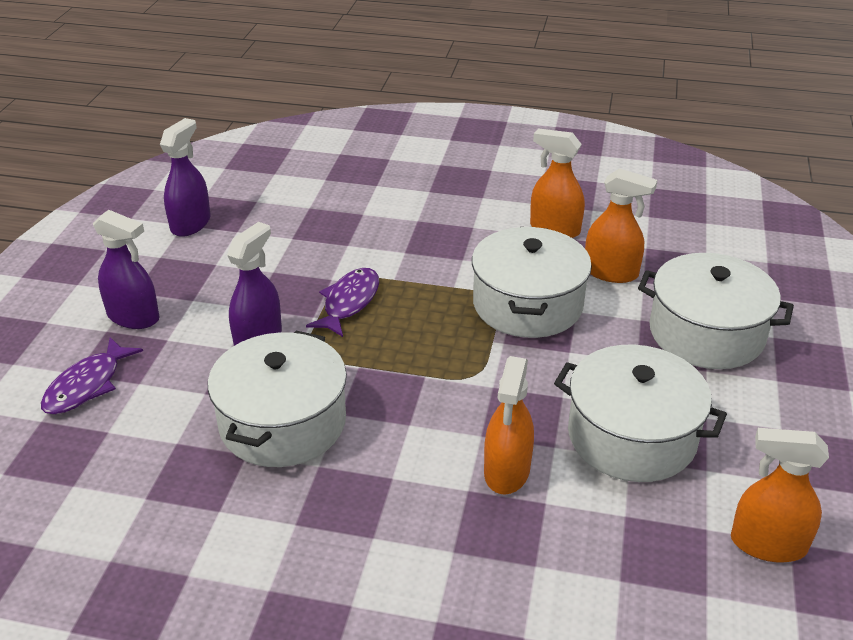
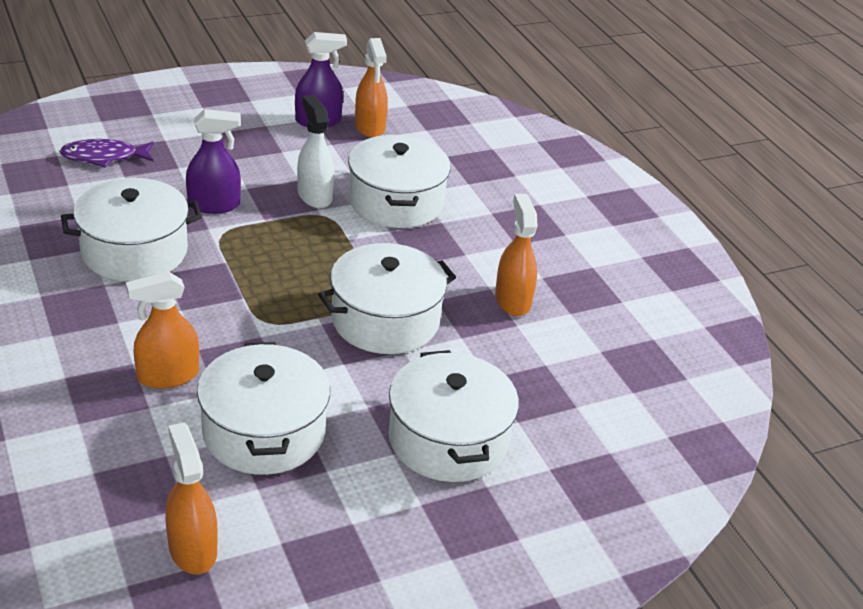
camera: 50 degrees right, 0 degrees up
purple spray bottle [93,210,159,329] -> none
purple fish [306,268,379,337] -> none
orange spray bottle [585,168,657,283] -> orange spray bottle moved to [355,38,388,138]
none -> white spray bottle [297,95,335,208]
none -> white pot [348,135,451,228]

